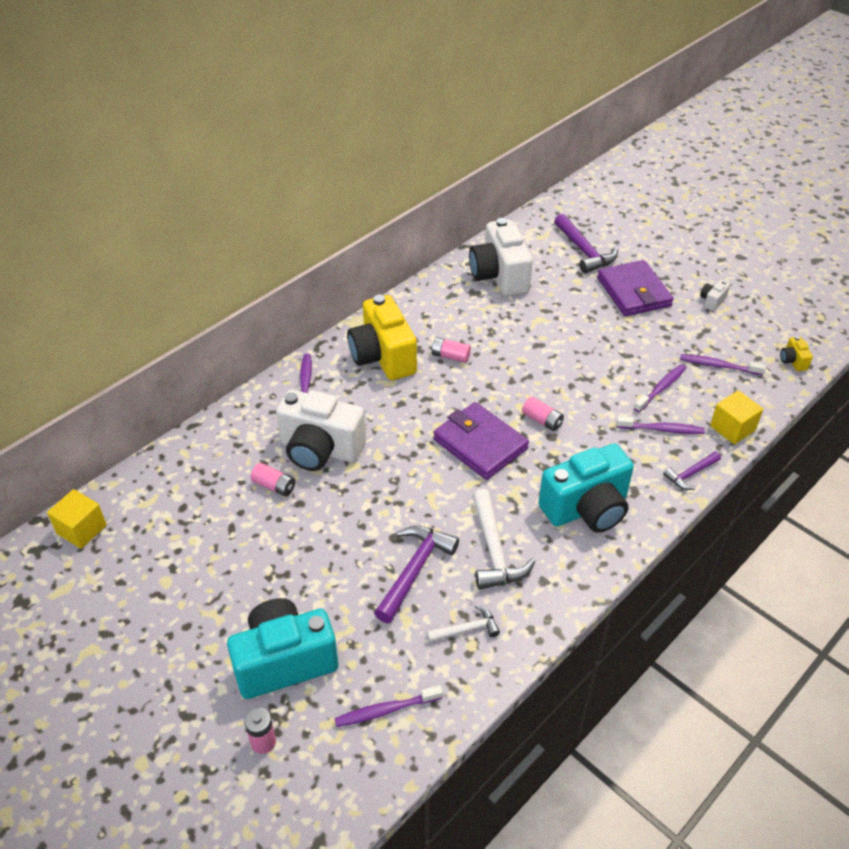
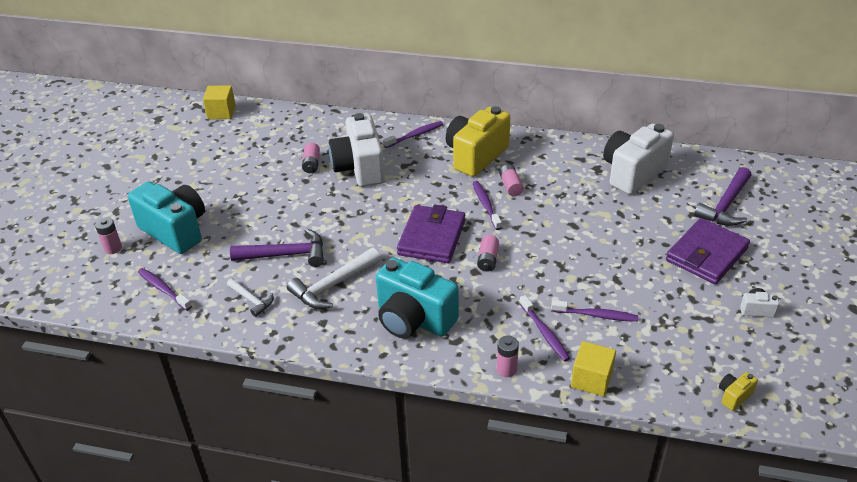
camera: 60 degrees right, 5 degrees down
purple hammer [663,452,721,490] -> pink battery [497,336,519,377]
purple toothbrush [680,354,766,376] -> purple toothbrush moved to [473,181,502,230]

